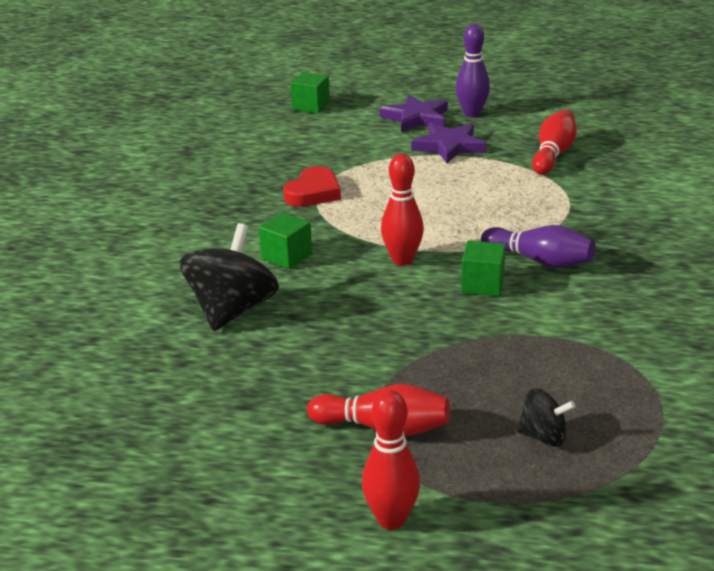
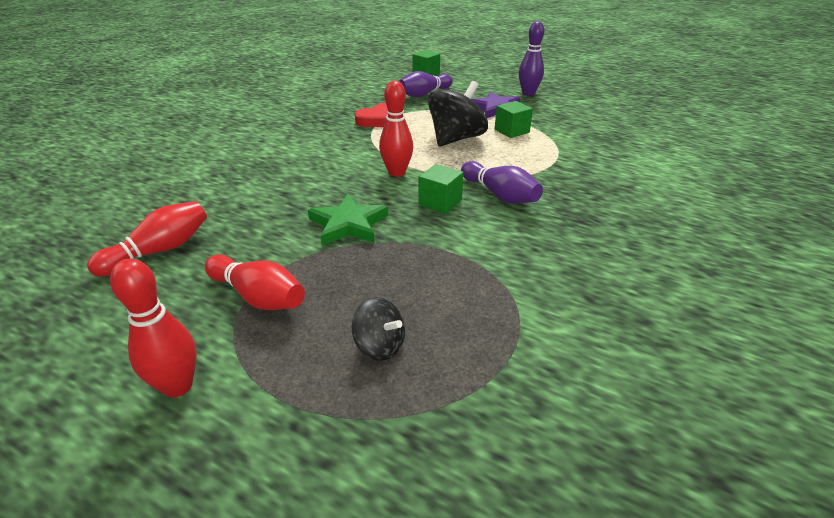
camera: 20 degrees right, 5 degrees up
black spinning top [180,223,279,331] -> black spinning top moved to [428,81,488,146]
green cube [259,212,312,269] -> green cube moved to [495,101,533,138]
purple star [379,94,448,133] -> none
red bowling pin [532,109,577,174] -> red bowling pin moved to [87,201,207,277]
none -> green star [308,194,388,245]
none -> purple bowling pin [399,71,453,97]

